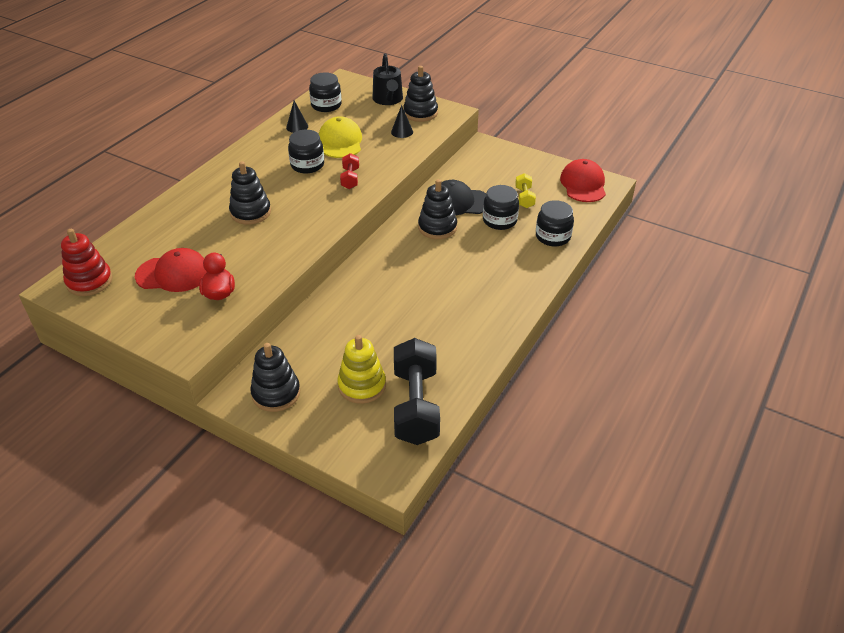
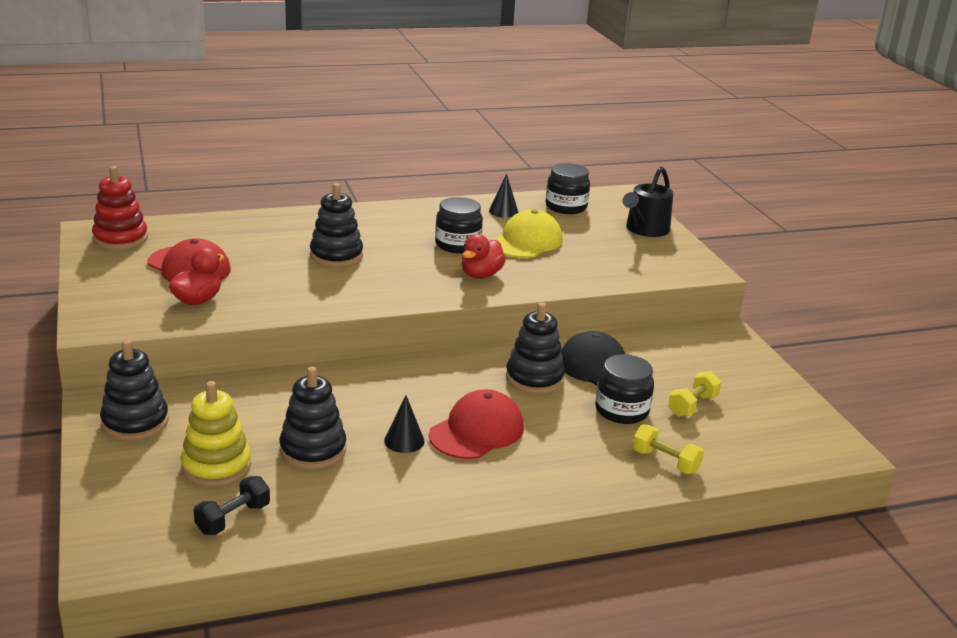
camera: 40 degrees right, 15 degrees down
red dumbbell [340,153,359,189] -> red duck [462,234,506,279]
black cone [391,105,413,138] -> black cone moved to [384,395,425,453]
black dumbbell [394,338,440,445] -> black dumbbell [194,476,270,535], size x0.49
black stacking toy [403,66,438,122] -> black stacking toy moved to [279,367,346,469]
black jar [536,200,574,247] -> yellow dumbbell [632,424,704,474]
red cap [560,159,606,202] -> red cap moved to [429,389,524,459]

